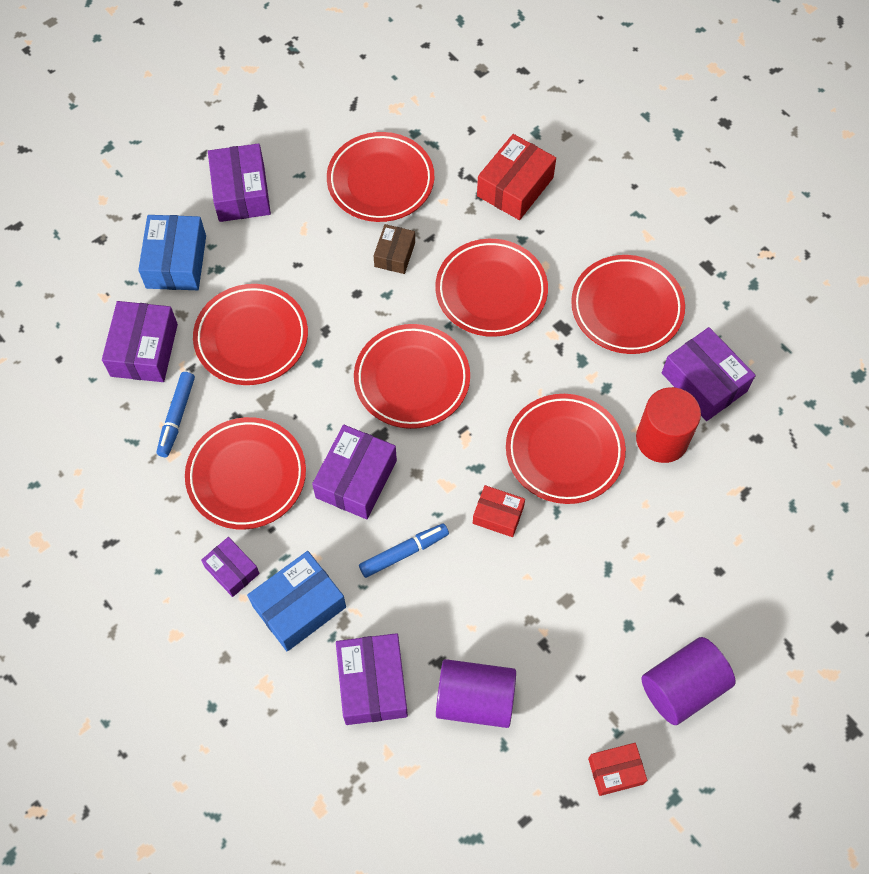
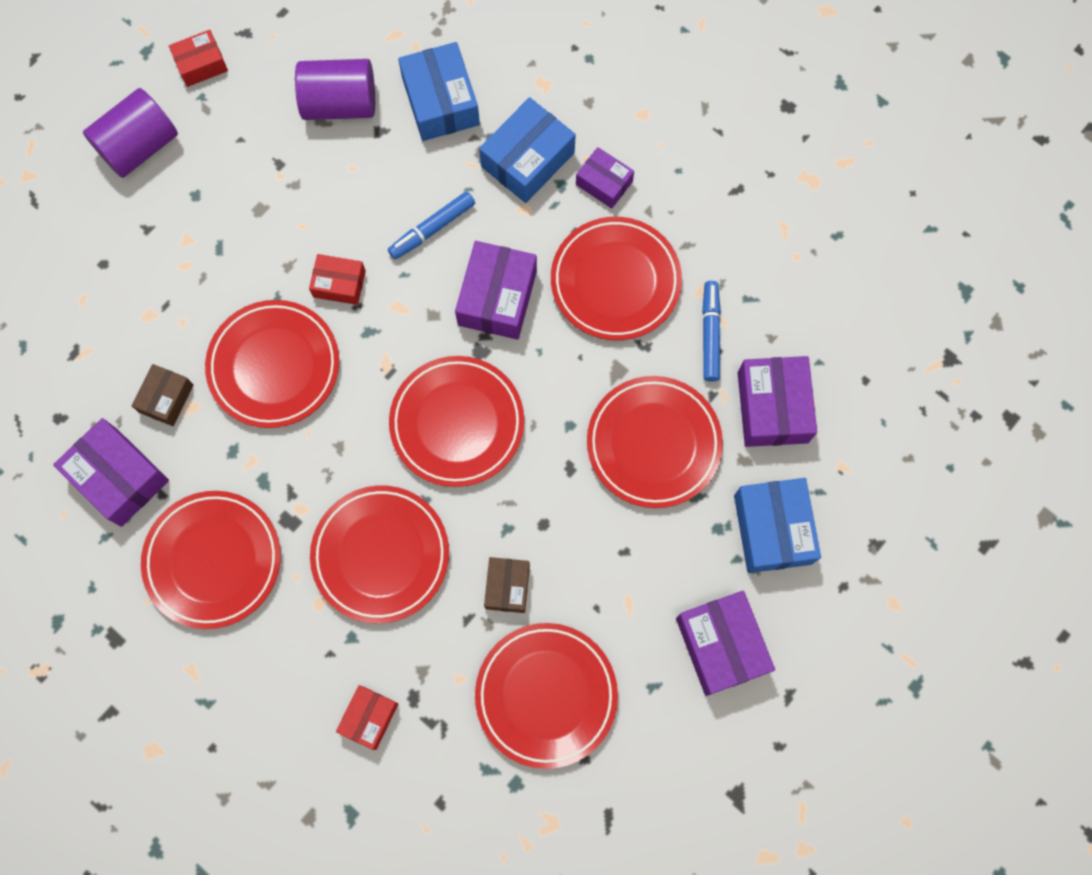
camera: 170 degrees right, 10 degrees up
purple box [336,633,408,725] -> blue box [398,42,480,141]
red box [477,134,556,220] -> red box [336,685,398,750], size x0.60
red cylinder [636,387,701,463] -> brown box [131,364,194,426]

